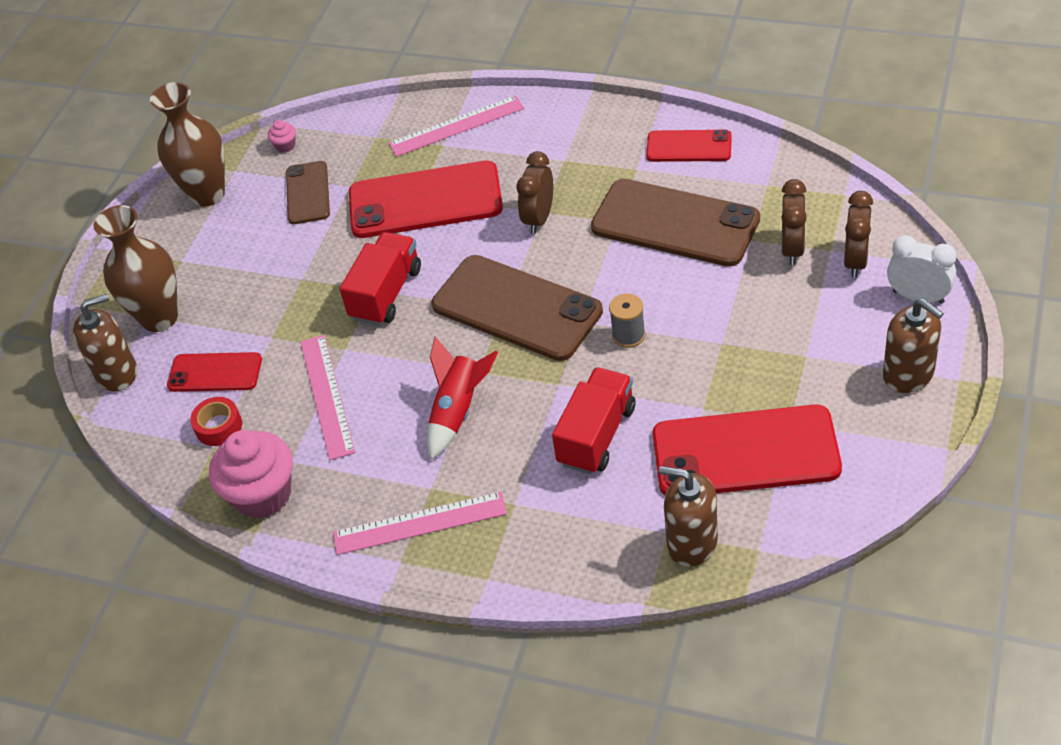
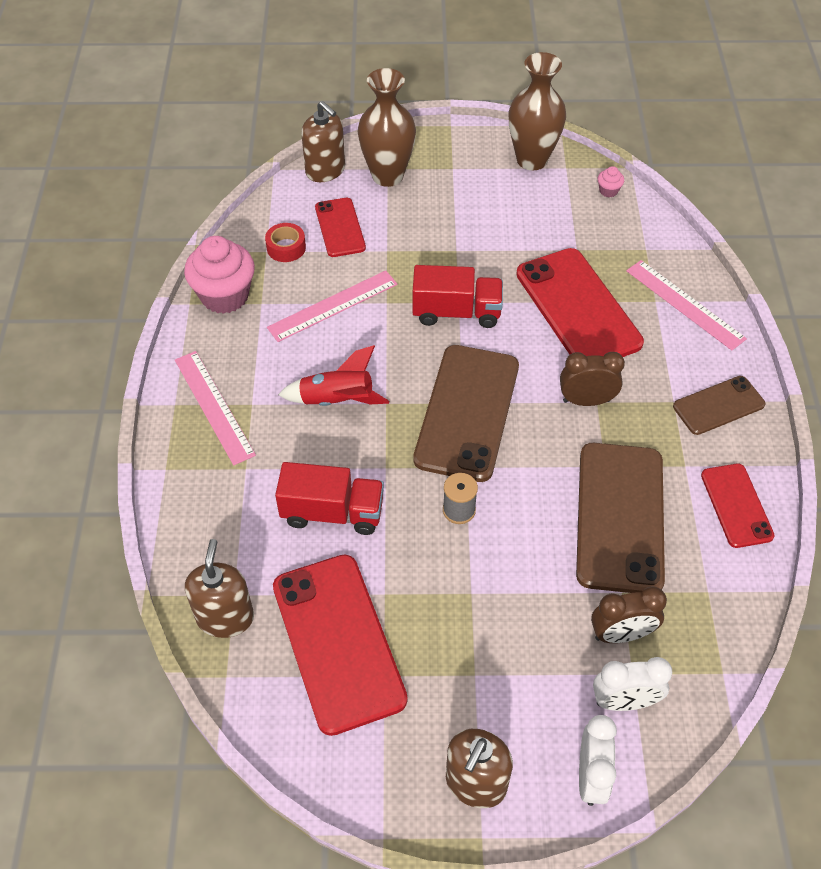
camera: 65 degrees right, 5 degrees up
brown phone [286,161,330,224] -> brown phone moved to [673,376,765,435]
brown clock [844,191,873,278] -> white clock [593,657,672,711]

